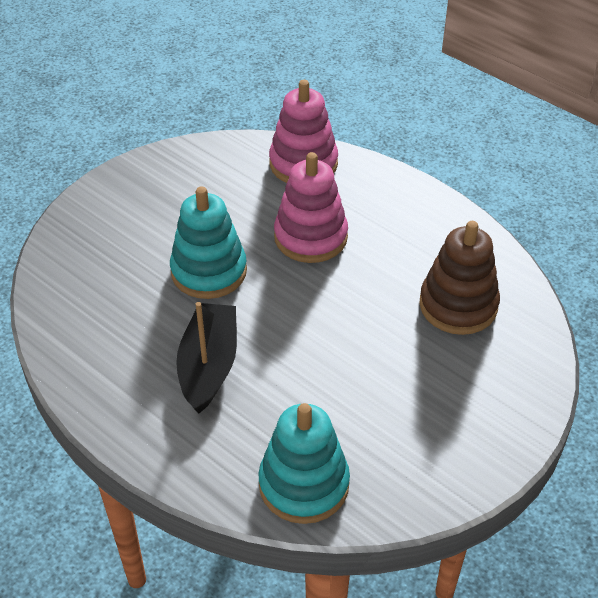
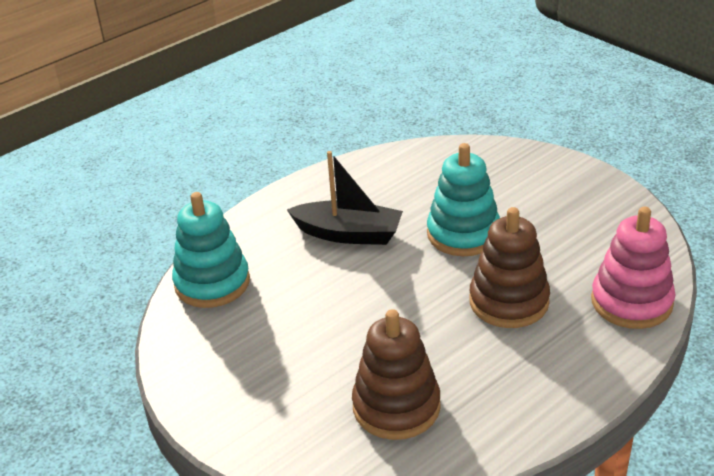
camera: 100 degrees right, 10 degrees down
pink stacking toy [274,152,348,263] -> brown stacking toy [469,207,550,328]

